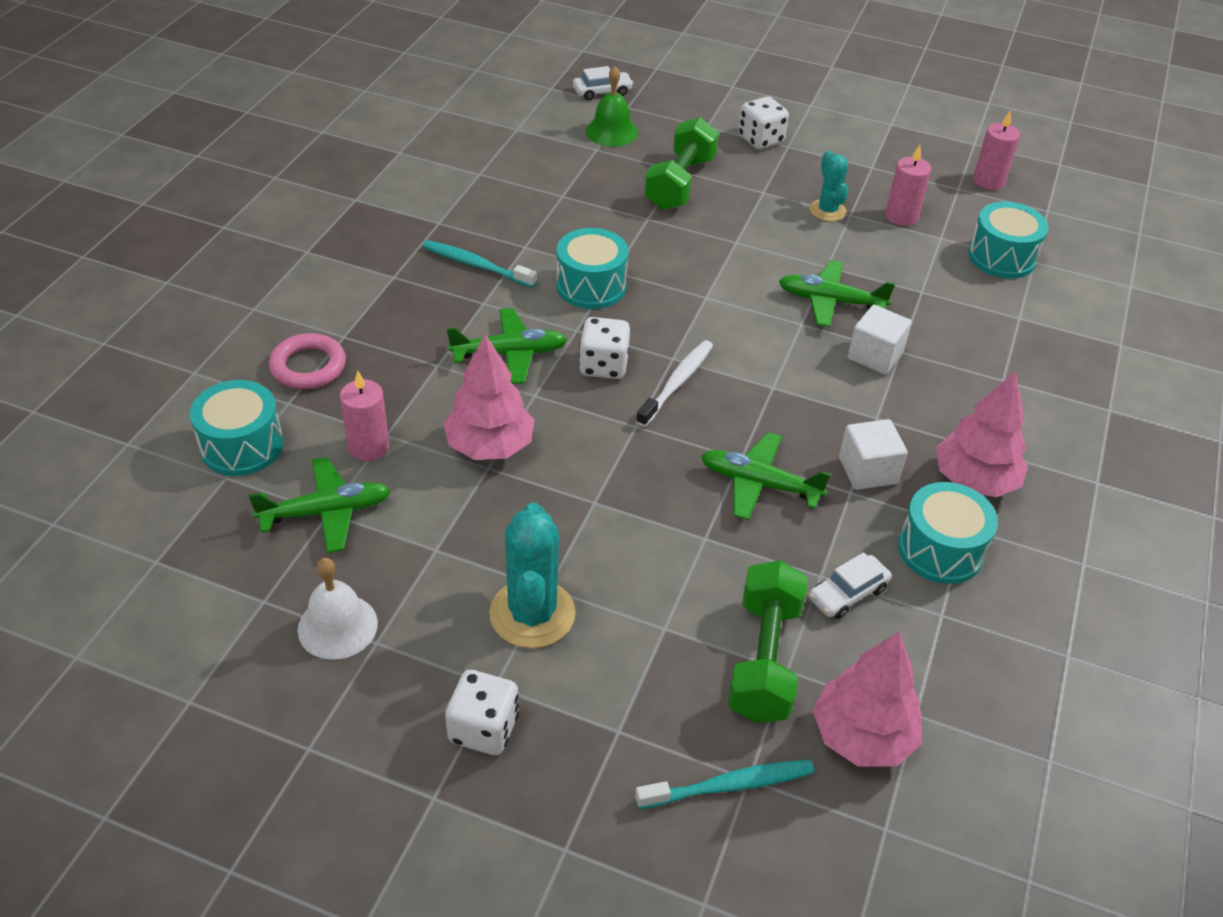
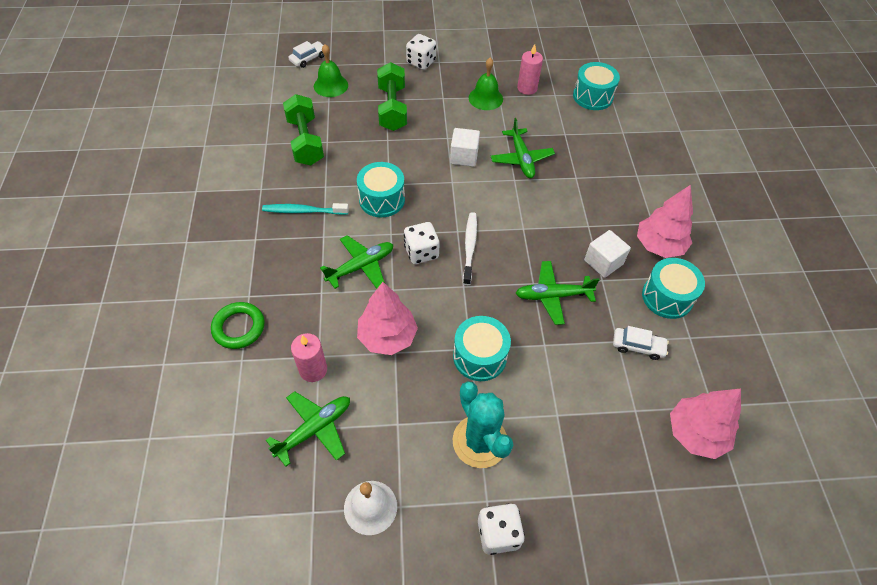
camera: 25 degrees left, 10 degrees up
turquoise drum [190,380,284,476] -> turquoise drum moved to [453,316,511,381]
pink ring [269,333,346,389] -> green ring [211,302,265,349]
turquoise toothbrush [635,760,814,809] -> none
green dumbbell [728,560,808,723] -> green dumbbell moved to [283,94,324,165]
green plane [779,260,895,327] -> green plane turned 90 degrees counterclockwise [491,118,555,178]
white car [809,552,892,619] -> white car turned 105 degrees counterclockwise [613,326,669,360]
turquoise cactus [810,150,848,221] -> green bell [469,58,503,110]
white cube [848,305,912,375] -> white cube moved to [450,128,480,167]
pink candle [973,110,1020,190] -> none

